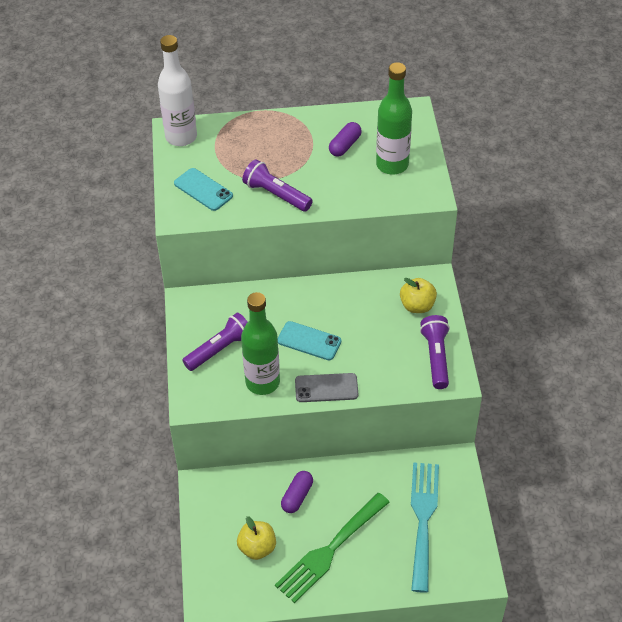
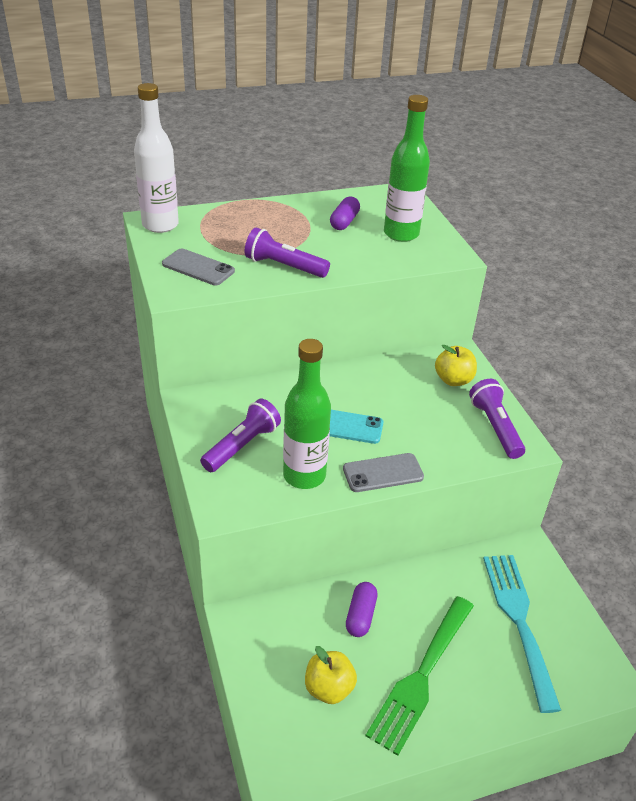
camera: 15 degrees left, 10 degrees down
turquoise phone [174,168,233,211] -> grey phone [162,249,235,285]

